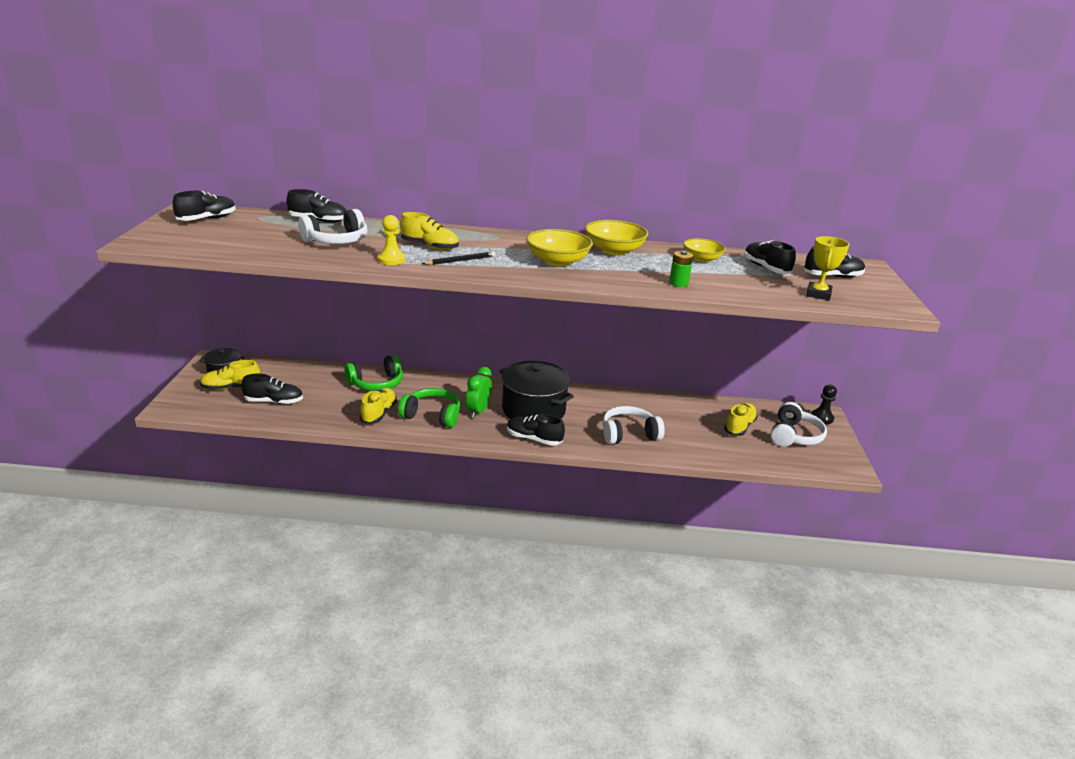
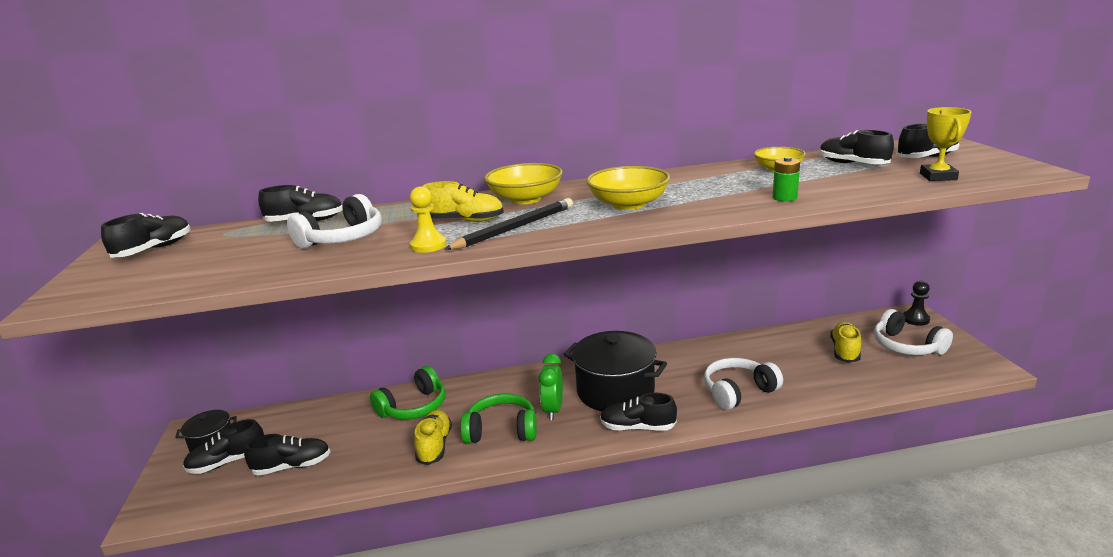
camera: 10 degrees left, 5 degrees down
yellow shoe [200,360,260,390] -> black shoe [183,419,264,474]
black pencil [422,251,495,265] -> black pencil [444,198,573,250], size x1.58
yellow bowl [585,220,648,255] -> yellow bowl moved to [484,163,563,204]
white headphones [770,402,827,447] -> white headphones turned 135 degrees clockwise [874,309,953,355]

